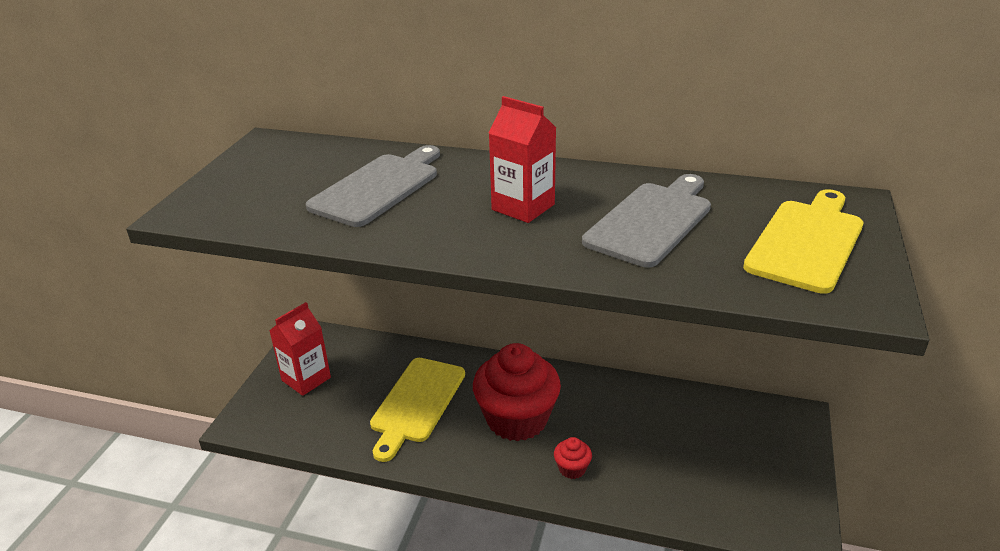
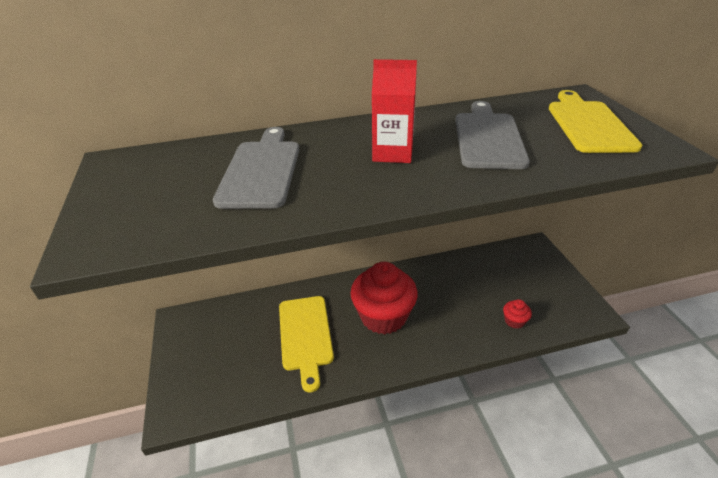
camera: 30 degrees left, 5 degrees up
red carton [269,302,331,396] -> none
red cupcake [554,437,592,479] -> red cupcake moved to [503,299,532,329]

